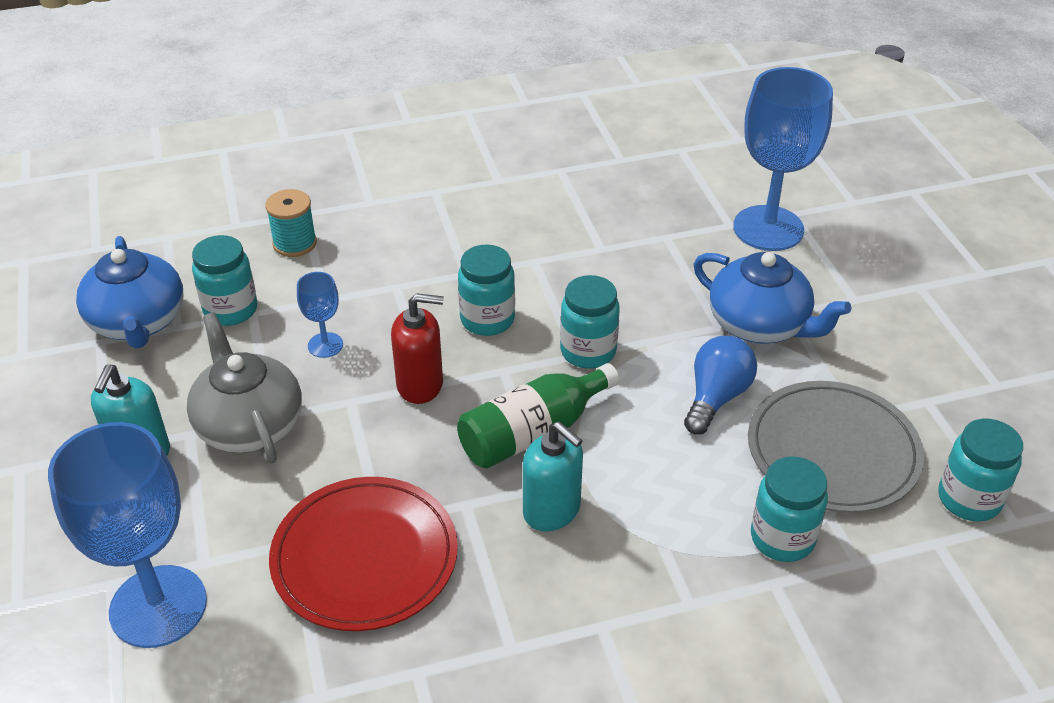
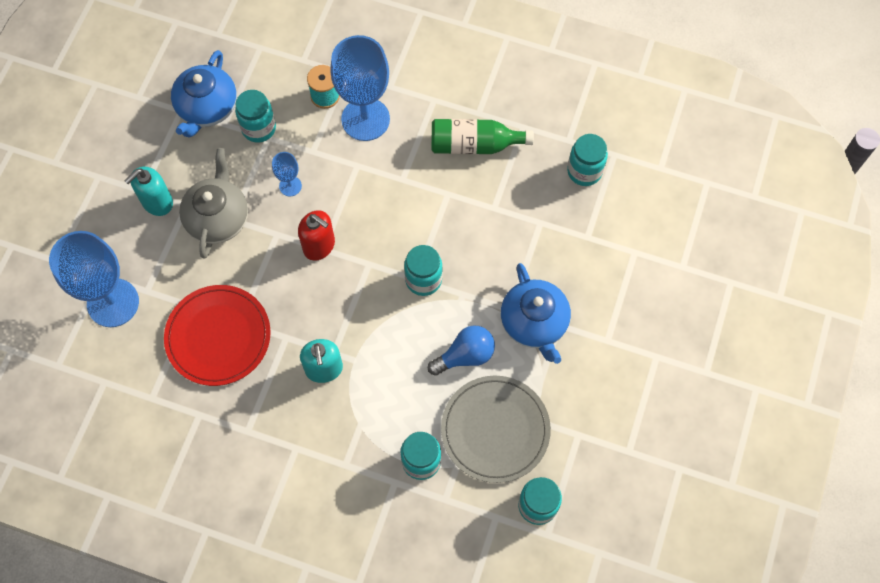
camera: 35 degrees right, 25 degrees up
green bottle [457,363,619,469] -> green bottle moved to [431,119,534,154]
turquoise jar [458,245,515,336] -> turquoise jar moved to [567,134,608,186]
blue goblet [733,67,833,251] -> blue goblet moved to [330,35,390,141]

